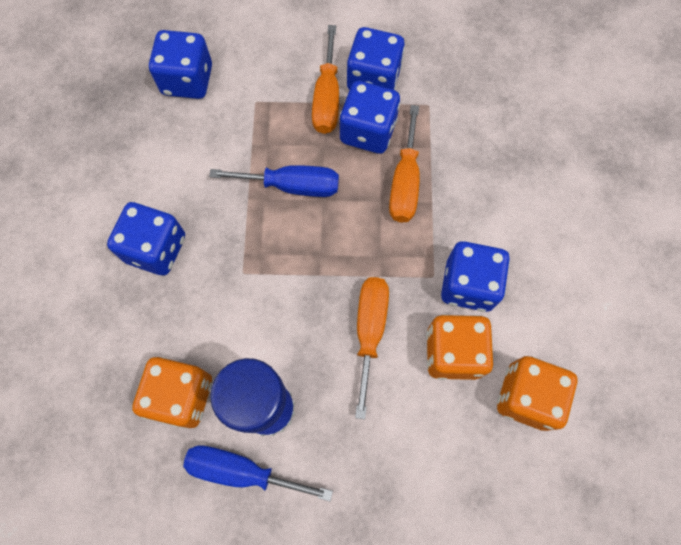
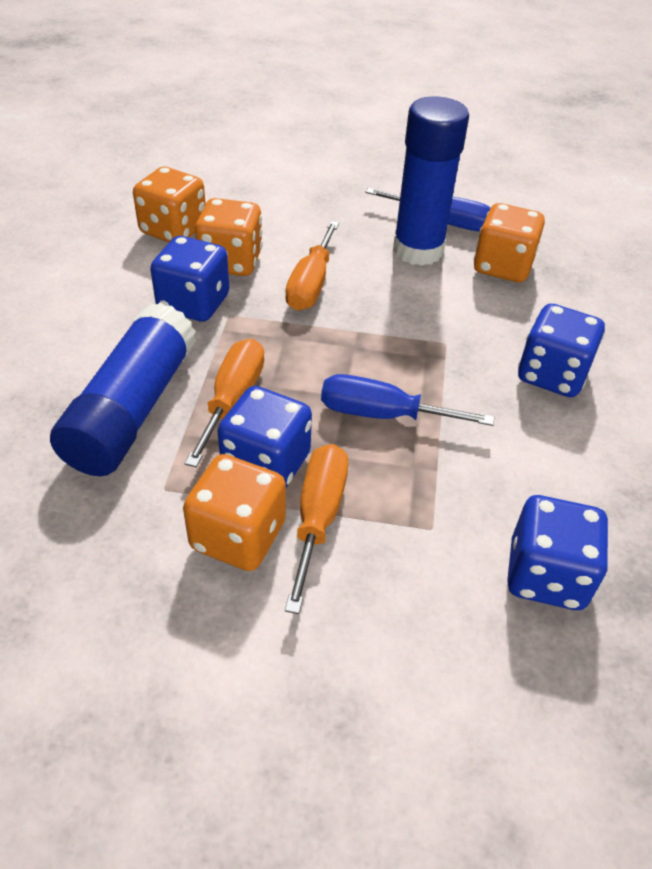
camera: 175 degrees left, 25 degrees down
blue dice [347,27,405,90] -> orange dice [183,454,286,571]
none -> blue glue stick [50,302,196,476]

